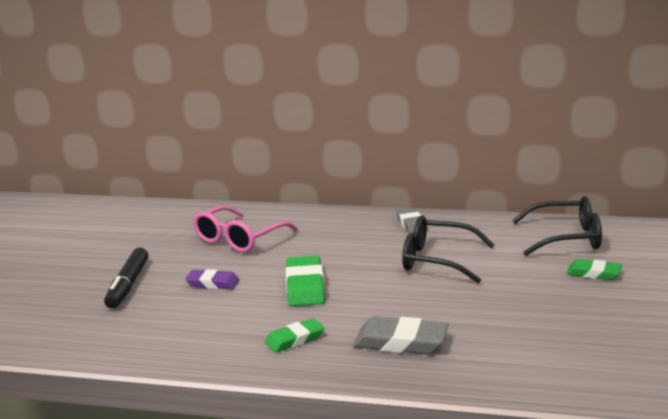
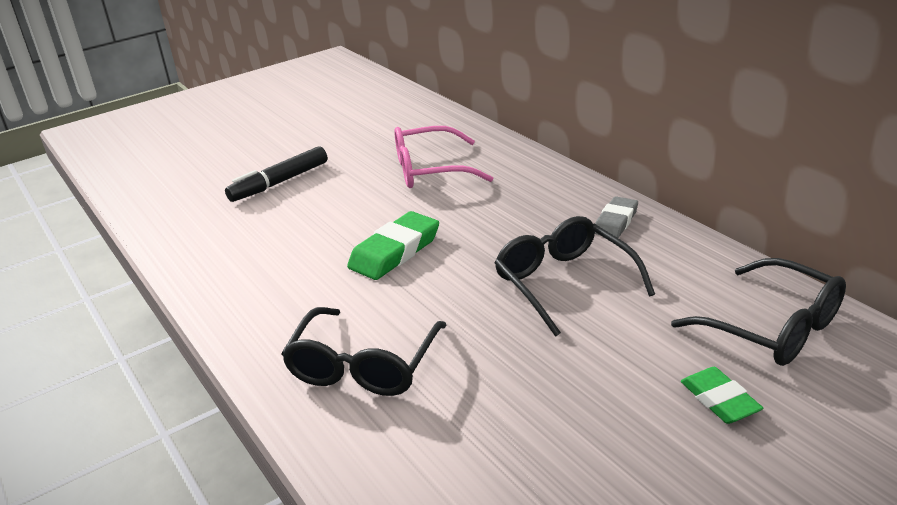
camera: 45 degrees right, 10 degrees up
purple eraser [185,269,239,289] -> none
green eraser [265,318,324,353] -> none
grey eraser [353,316,448,354] -> black glasses [281,307,447,396]

